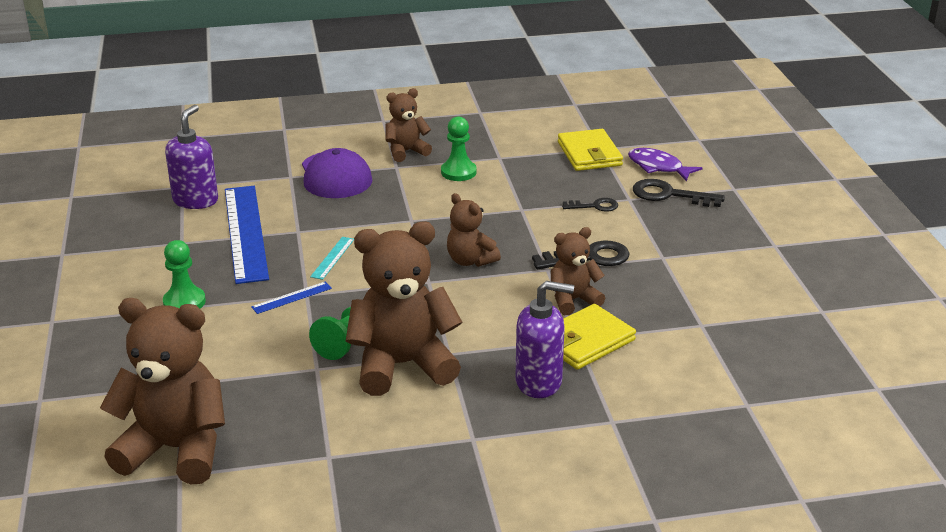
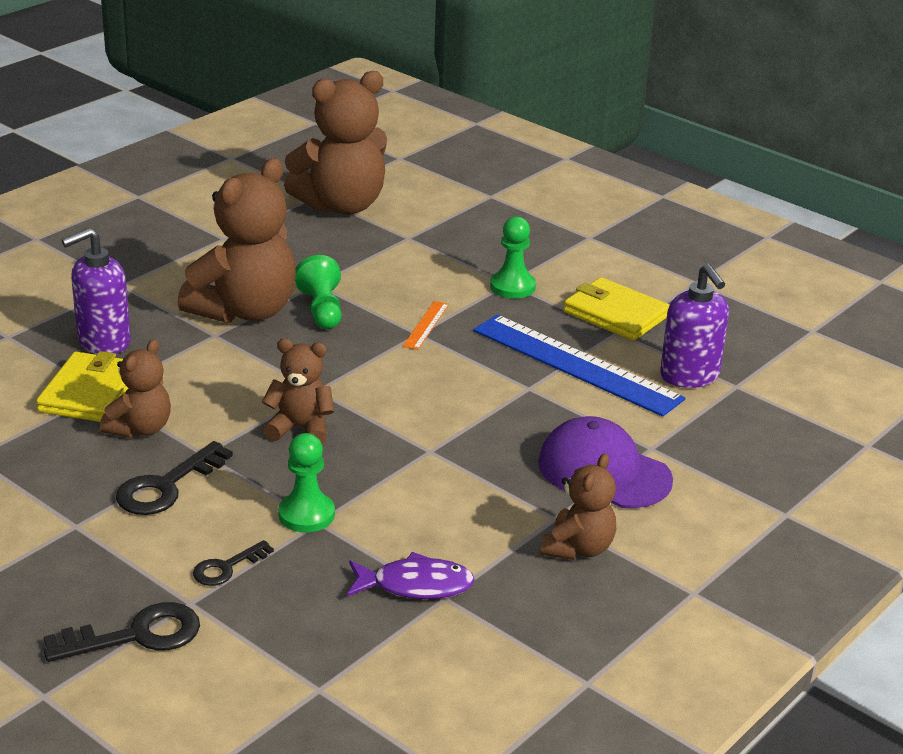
camera: 140 degrees right, 0 degrees up
blue ruler [251,282,332,314] -> orange ruler [403,301,449,350]
turquoise ruler [310,237,354,280] -> none
green pawn [441,117,477,181] -> green pawn moved to [278,433,335,532]
yellow wallet [558,129,623,171] -> yellow wallet moved to [564,277,669,341]
purple fish [628,148,702,182] -> purple fish moved to [347,552,475,599]

